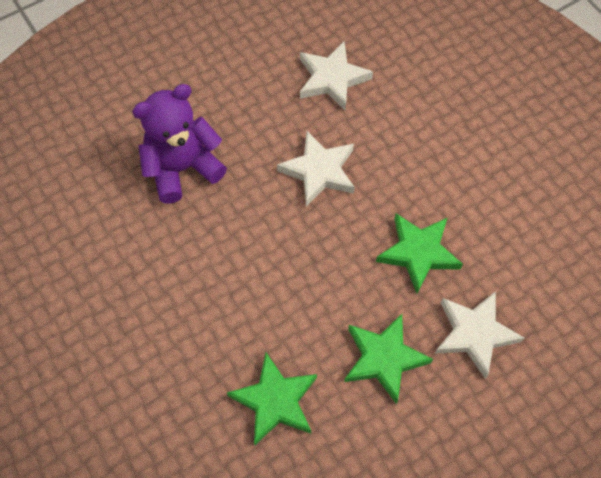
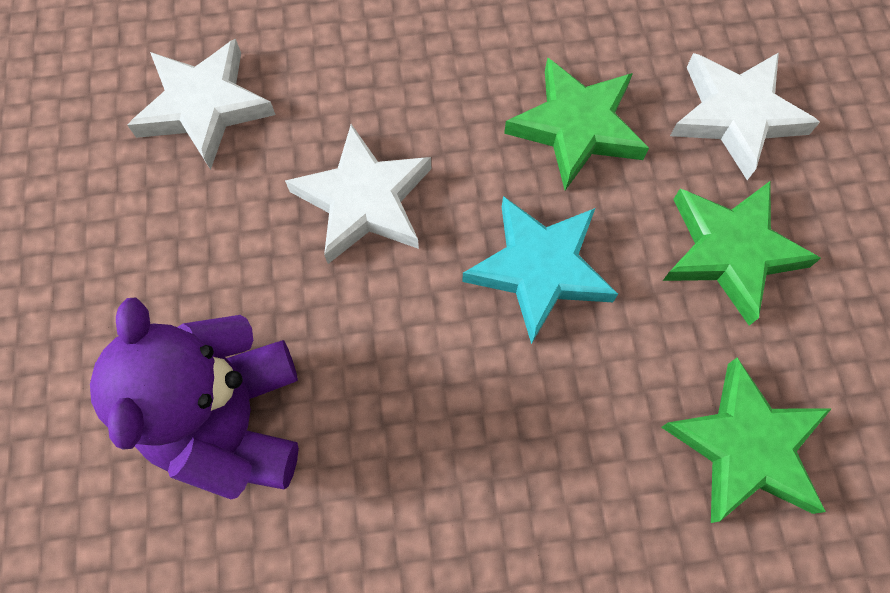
camera: 65 degrees left, 5 degrees up
none -> turquoise star [462,196,618,344]

